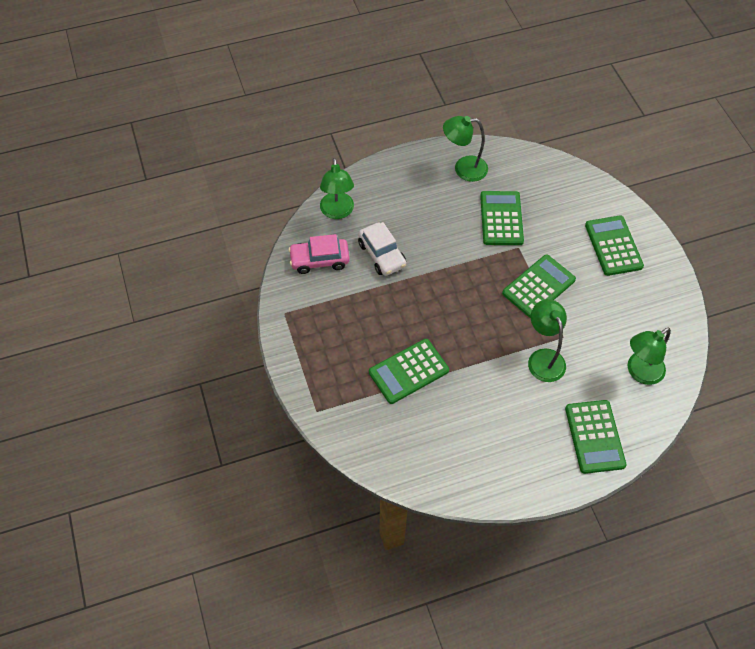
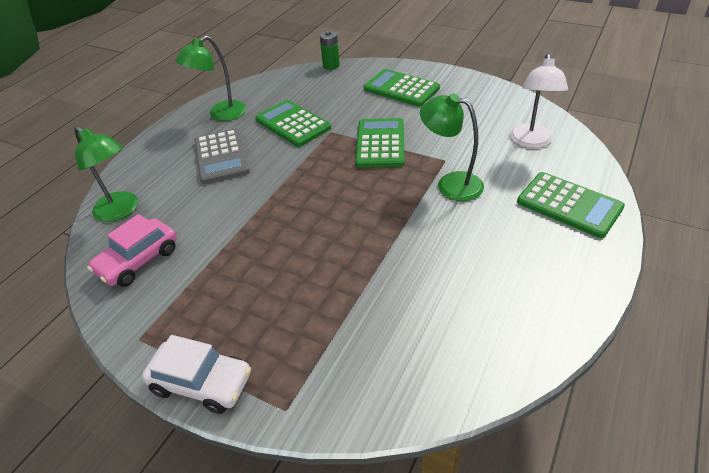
camera: 40 degrees left, 15 degrees down
white car [358,222,406,276] -> white car moved to [142,335,251,414]
green calculator [369,339,449,404] -> none
green lamp [628,328,671,385] -> white lamp [510,53,568,148]
none -> grey calculator [194,128,250,184]
none -> green battery [320,31,340,70]

